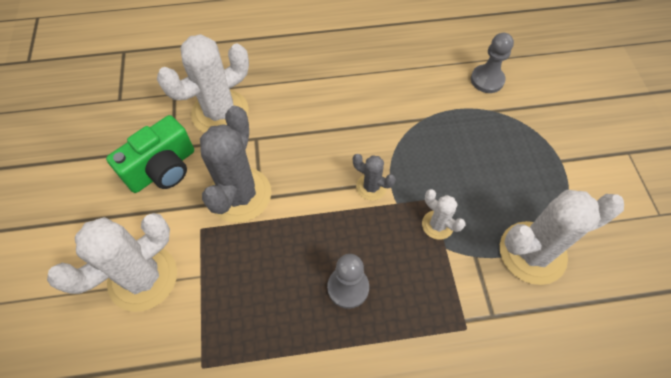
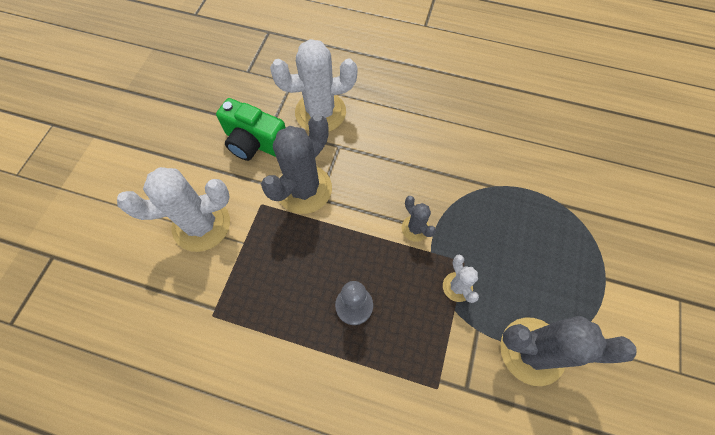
camera: 25 degrees right, 5 degrees up
green camera [106,115,194,193] -> green camera turned 45 degrees clockwise [216,98,286,161]
grey pawn [471,33,514,93] -> none
white cactus [500,190,624,285] -> grey cactus [500,316,637,386]

